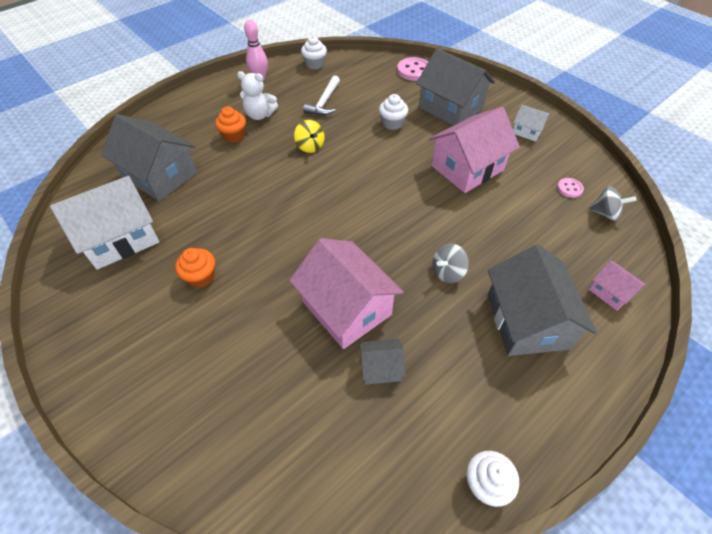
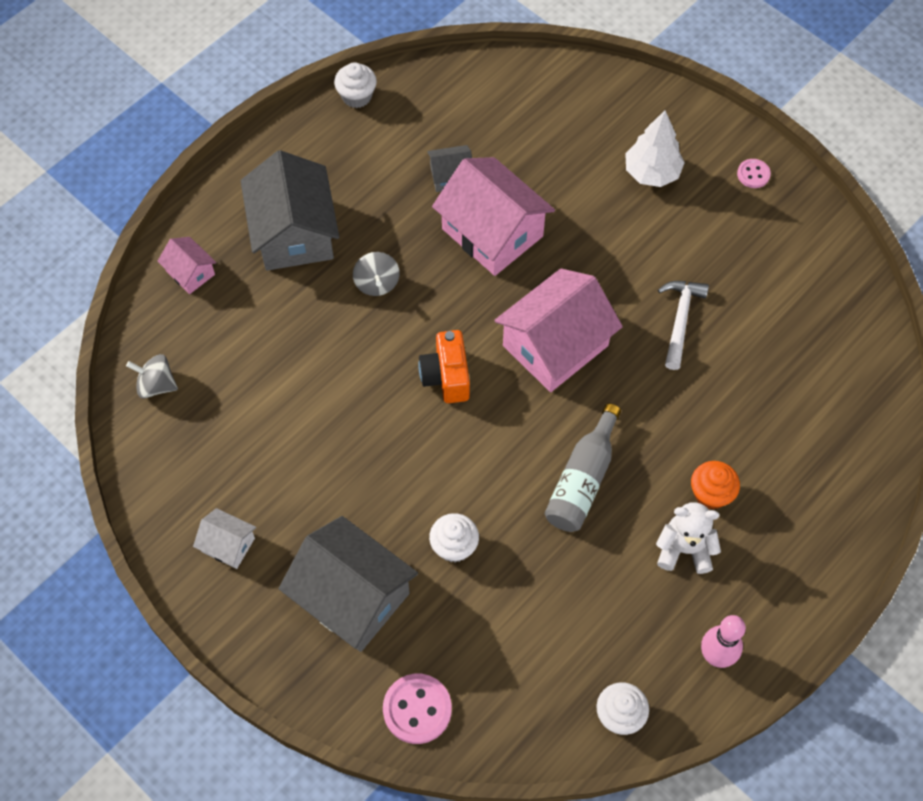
camera: 175 degrees right, 10 degrees up
white house [50,176,159,270] -> none
grey house [101,114,197,201] -> none
orange cupcake [175,248,215,288] -> none
yellow spinning top [294,120,325,153] -> grey bottle [545,403,621,532]
white hammer [303,75,340,115] -> white hammer moved to [658,281,709,370]
pink house [429,107,520,193] -> pink house moved to [494,268,623,392]
grey spinning top [432,243,469,283] -> grey spinning top turned 120 degrees clockwise [353,252,400,296]
pink button [557,178,584,198] -> pink button moved to [737,159,771,188]
none -> orange camera [418,330,470,403]
none -> white tree [625,110,685,187]

